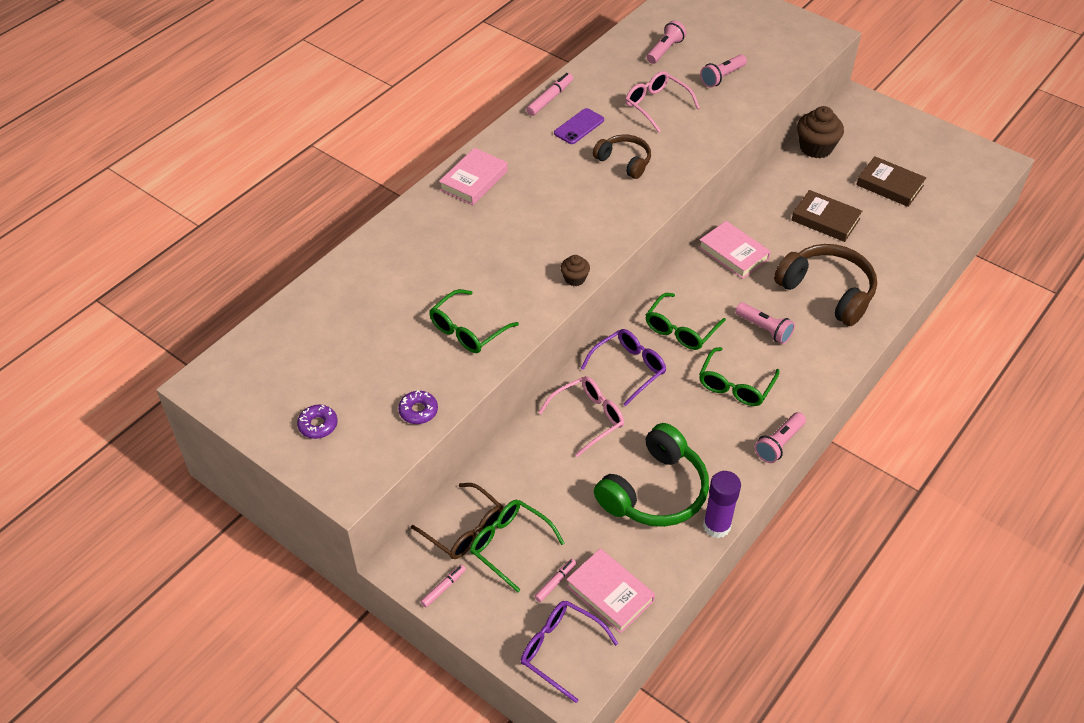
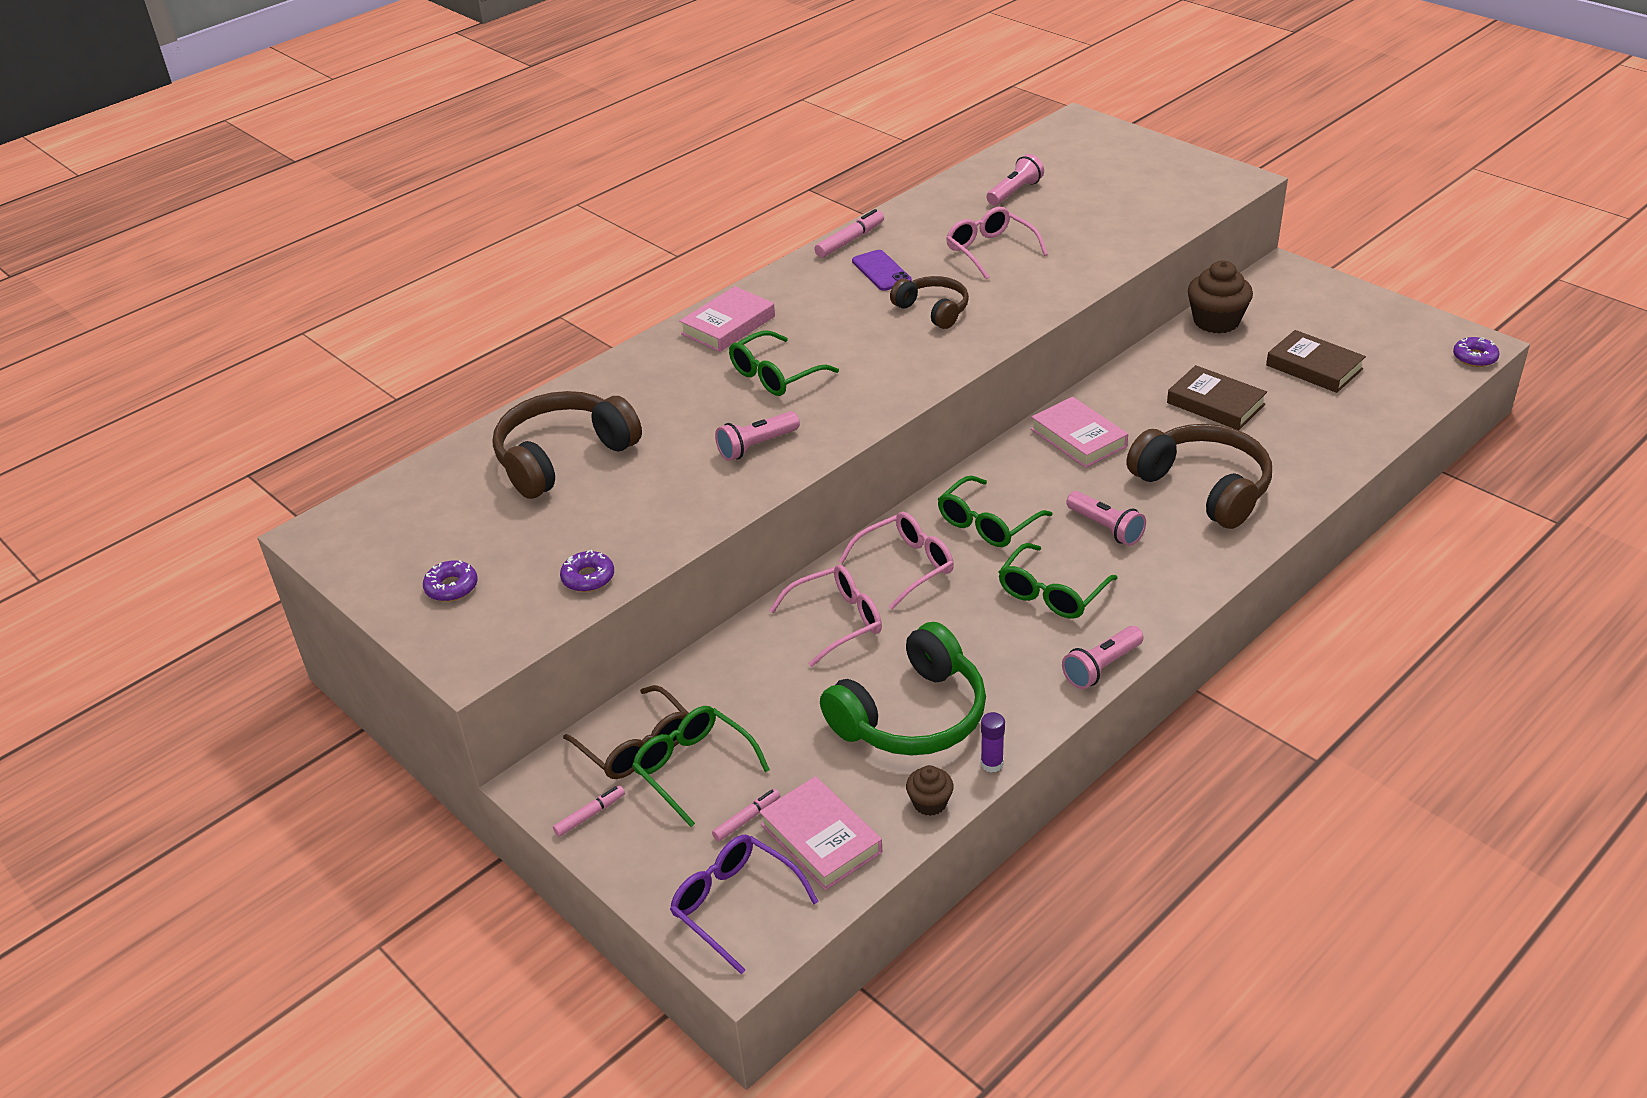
camera: 10 degrees right, 10 degrees down
green glasses [429,289,519,353] -> green glasses moved to [729,331,839,396]
purple phone [554,108,604,144] -> purple phone turned 75 degrees counterclockwise [852,250,911,291]
brown cupcake [561,255,590,286] -> brown cupcake moved to [906,765,954,816]
purple glasses [581,329,666,406] -> pink glasses [838,512,954,610]
pink flashlight [700,54,747,87] -> pink flashlight moved to [715,411,800,461]
purple glue stick [703,471,741,538] -> purple glue stick [981,712,1005,773], size x0.56
none -> brown headphones [493,391,642,499]
none -> purple donut [1453,337,1500,367]

